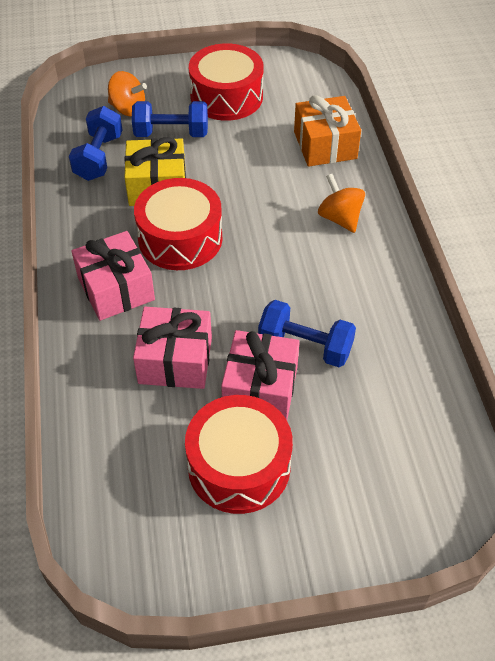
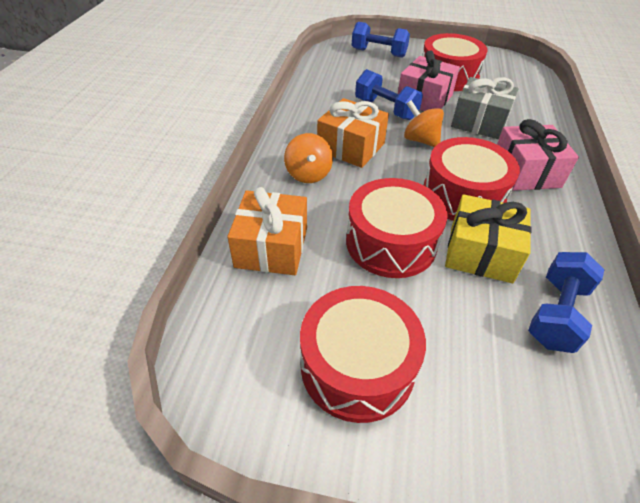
camera: 160 degrees left, 5 degrees down
orange spinning top [108,71,147,116] -> orange spinning top moved to [404,100,444,147]
blue dumbbell [132,101,208,137] -> blue dumbbell moved to [352,22,410,58]
pink gift [133,307,212,389] -> grey gift [451,77,518,139]
none -> orange gift [317,98,389,168]
none -> red drum [346,178,448,278]

